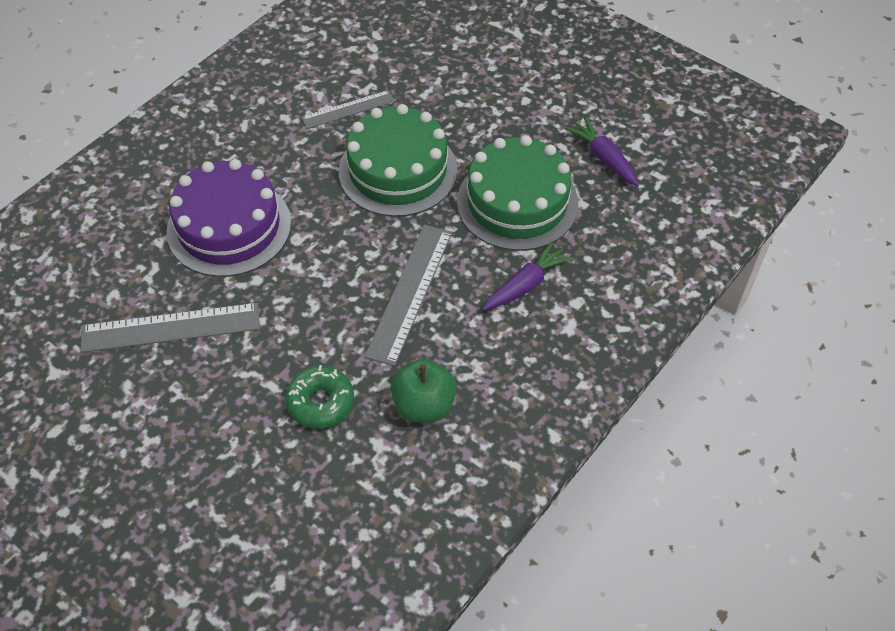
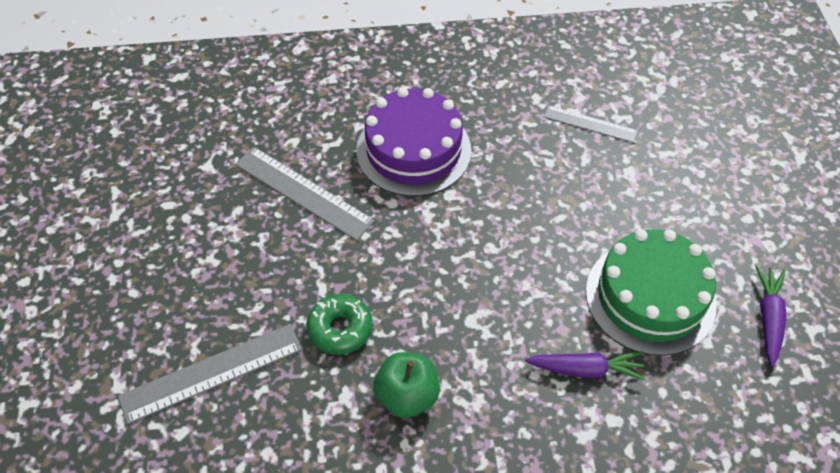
camera: 45 degrees right, 0 degrees up
green cake [339,104,457,217] -> none
grey ruler [364,225,452,366] -> grey ruler moved to [118,324,302,425]

